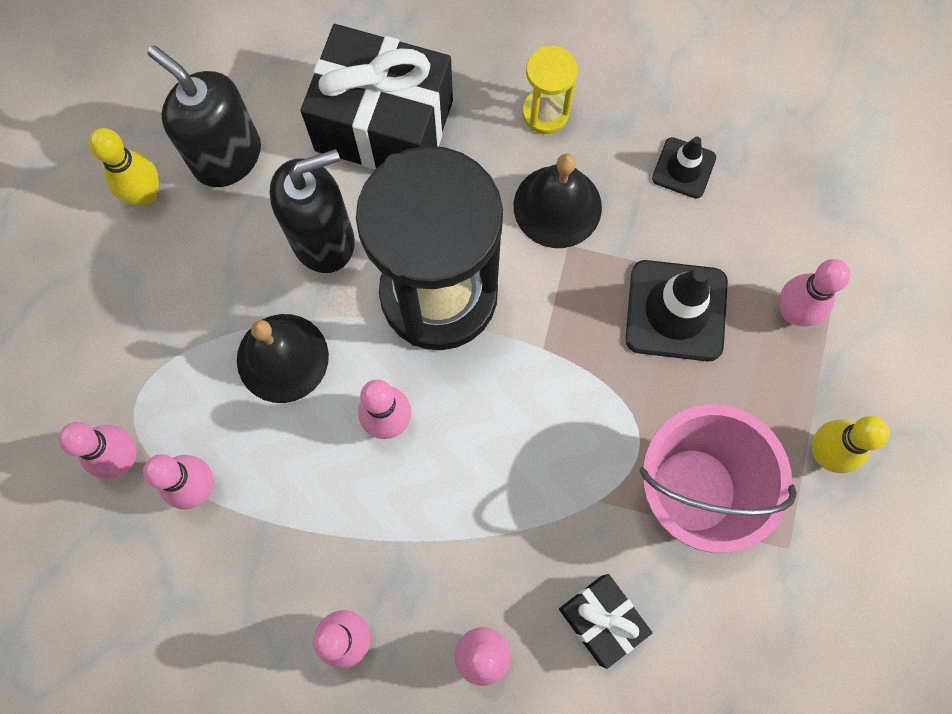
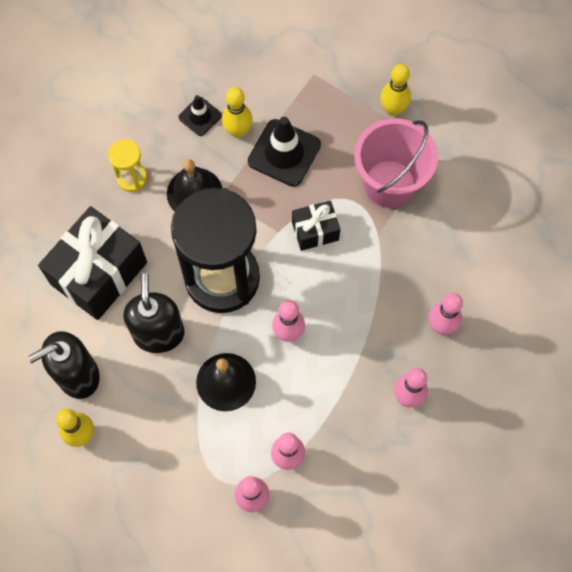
camera: 70 degrees left, 5 degrees down
black gift [559,574,652,669] -> black gift moved to [292,200,340,251]
pink bowling pin [779,259,851,327] -> none
none -> yellow bowling pin [222,87,253,138]

